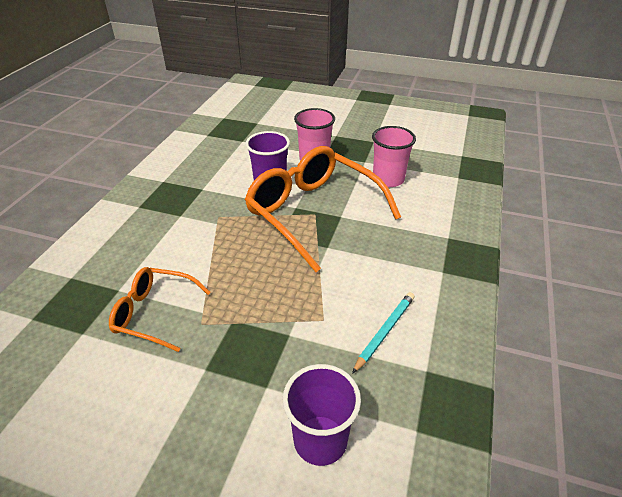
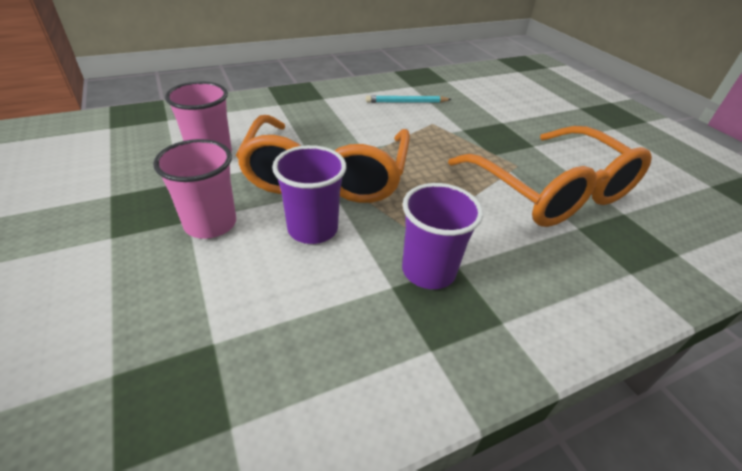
camera: 135 degrees left, 0 degrees up
orange glasses [109,267,211,352] -> orange glasses [448,126,652,227], size x1.84
purple cup [283,364,361,466] -> purple cup moved to [402,183,483,289]

